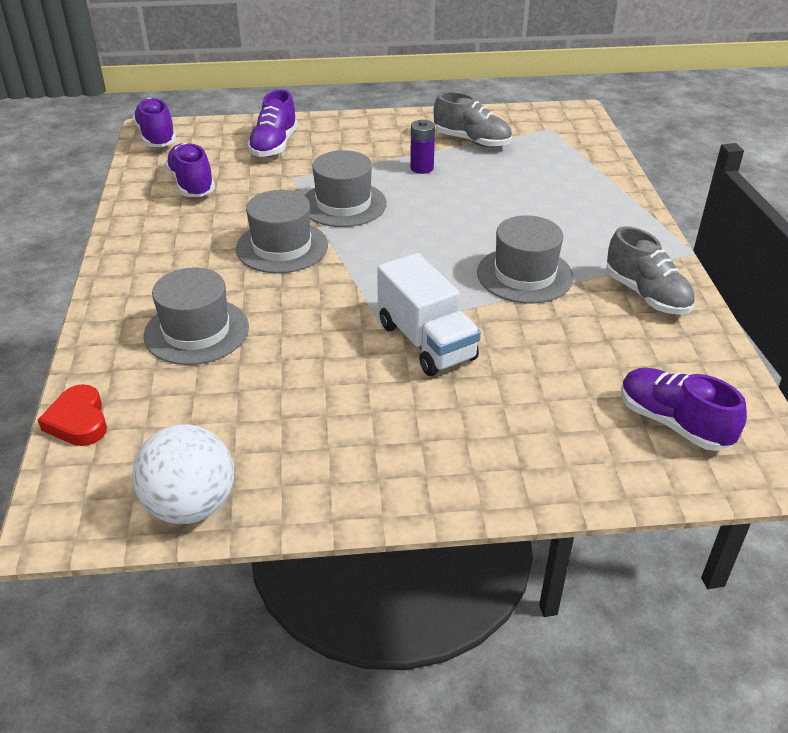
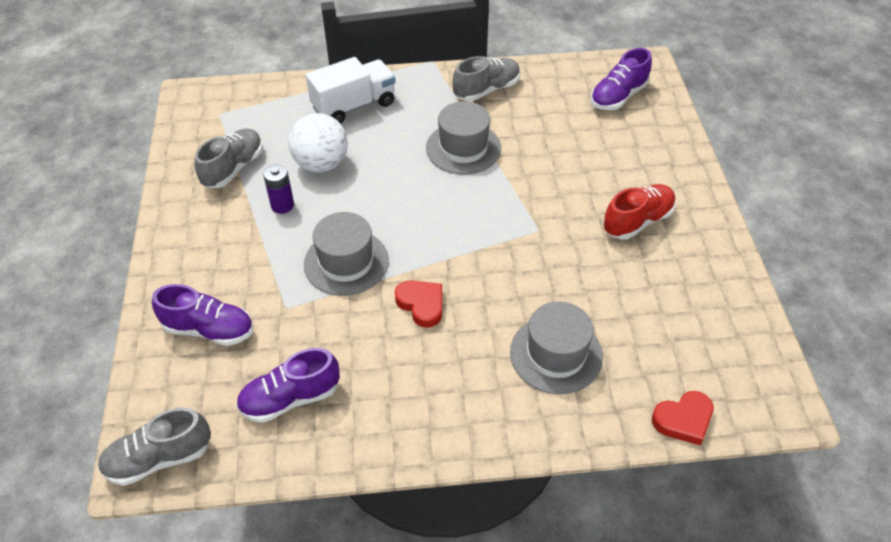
camera: 90 degrees left, 10 degrees up
white ball [132,424,234,524] -> white ball moved to [289,113,348,173]
purple shoe [133,98,176,147] -> grey shoe [98,407,211,486]
grey hat [236,190,328,273] -> red heart [395,280,442,328]
white truck [377,253,481,376] -> white truck moved to [306,57,396,124]
none -> red shoe [603,184,676,239]

